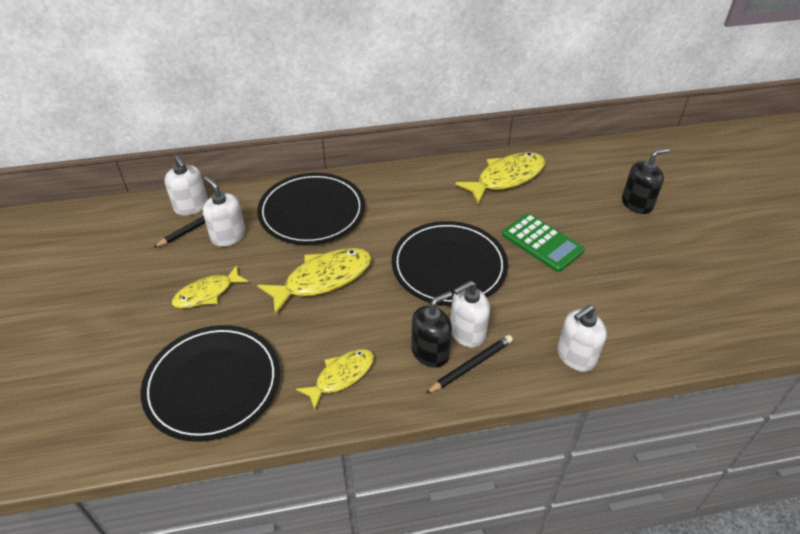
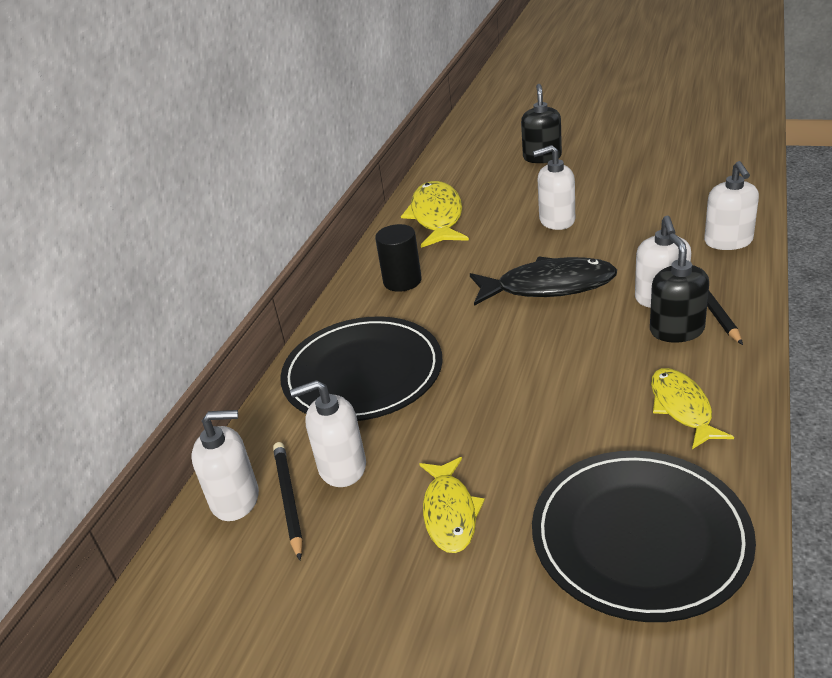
camera: 55 degrees left, 10 degrees down
yellow fish [257,248,372,315] -> none
black plate [392,221,508,306] -> black fish [470,257,617,306]
green calculator [502,213,585,272] -> white soap dispenser [533,145,575,230]
none -> black cylinder [375,224,422,292]

